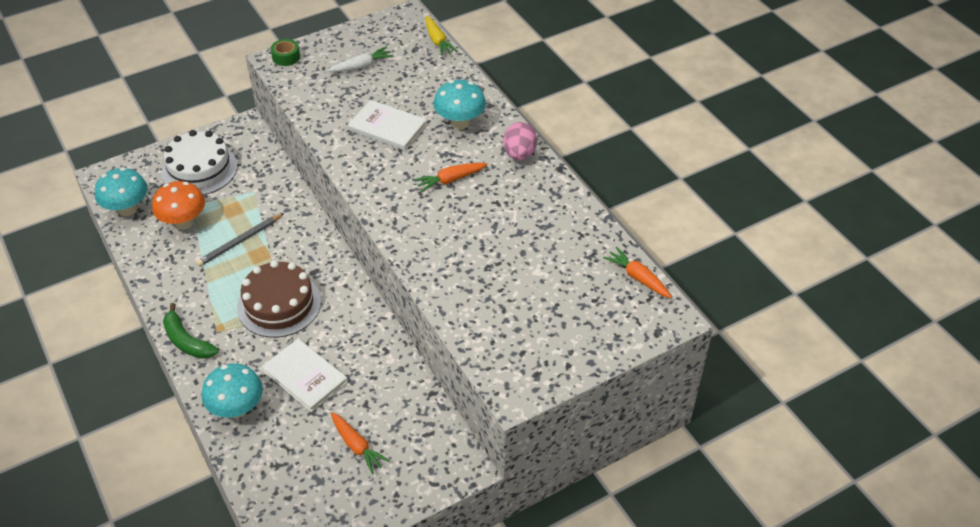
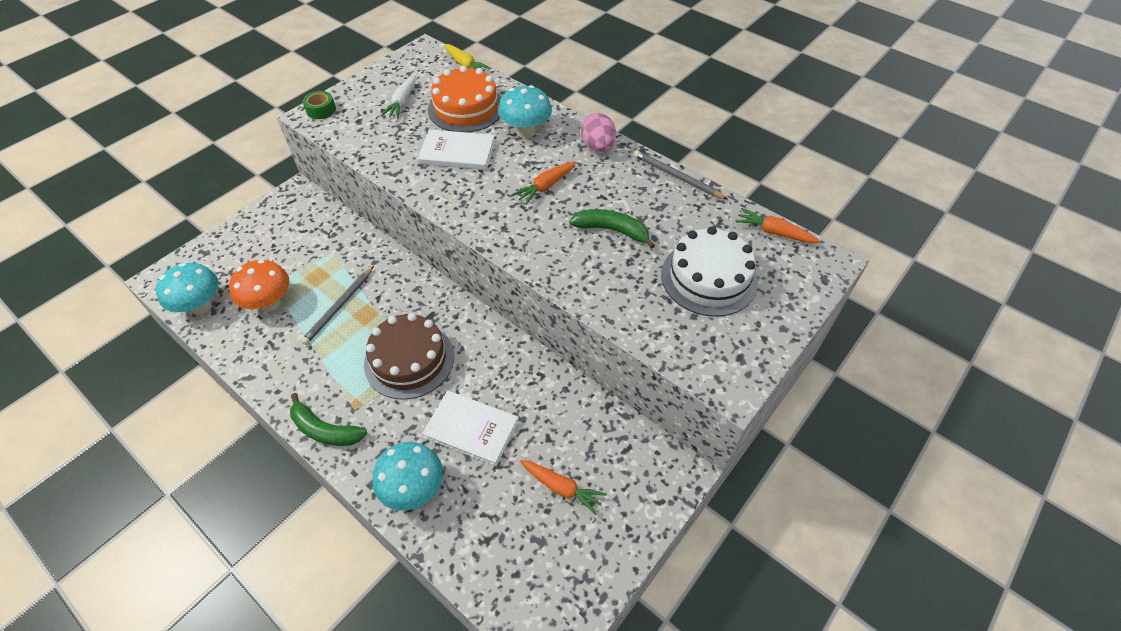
camera: 20 degrees left, 5 degrees up
white cake [162,130,237,195] -> white cake moved to [661,226,758,317]
white carrot [327,47,394,72] -> white carrot turned 150 degrees clockwise [381,75,416,118]
none -> orange cake [428,66,502,132]
none -> green banana [569,209,655,249]
none -> grey pencil [633,150,728,200]

